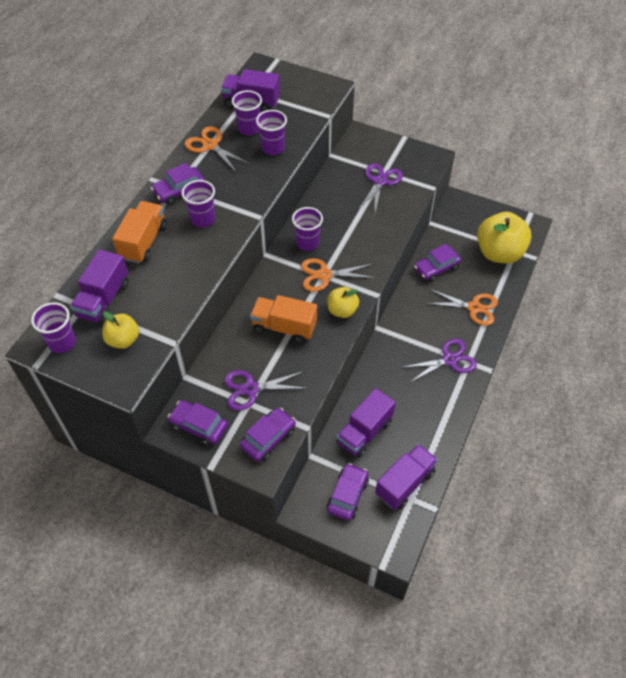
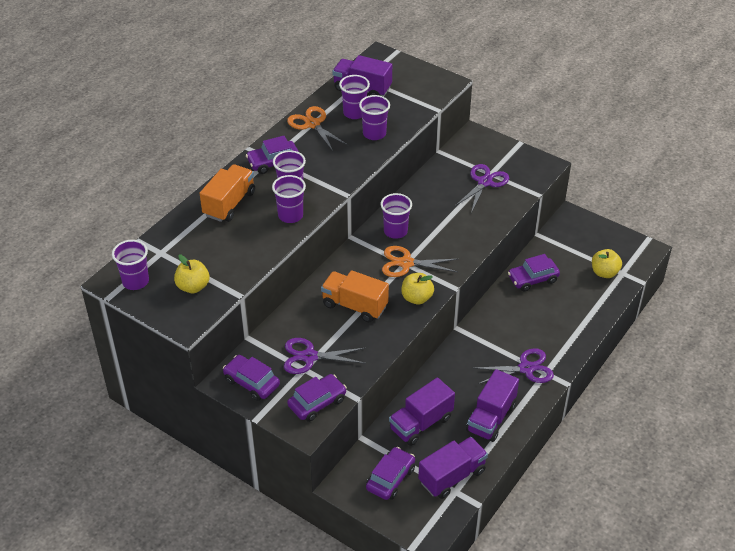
camera: 10 degrees right, 10 degrees down
purple truck [70,249,129,324] -> purple truck moved to [466,369,519,442]
orange scissors [426,289,498,326] -> none
yellow apple [477,212,532,263] -> yellow apple [592,249,622,278], size x0.53
none -> purple cup [272,175,306,223]

